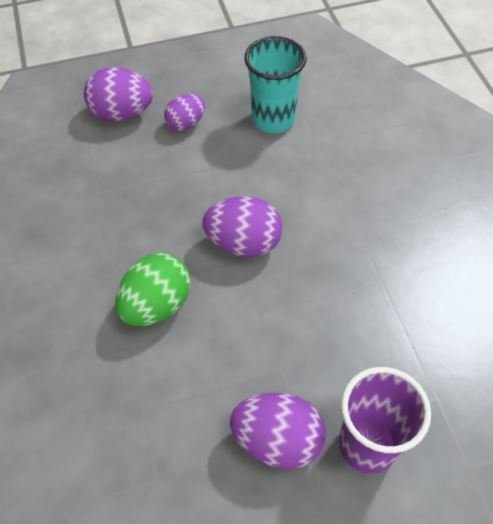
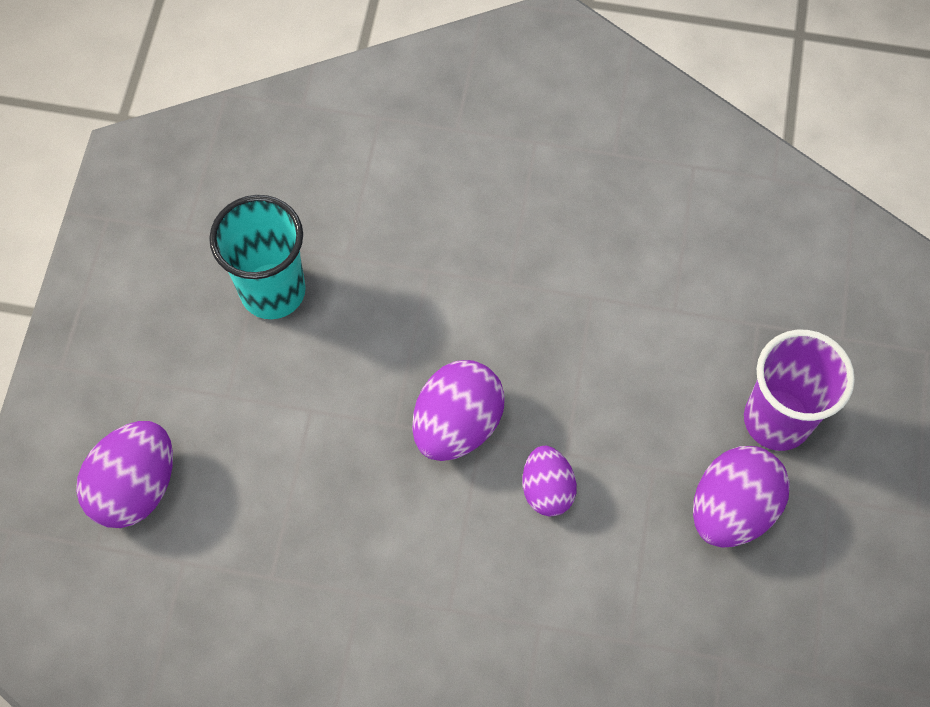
camera: 65 degrees left, 10 degrees up
green egg [115,253,191,326] -> none
purple egg [164,94,205,131] -> purple egg moved to [523,446,577,516]

